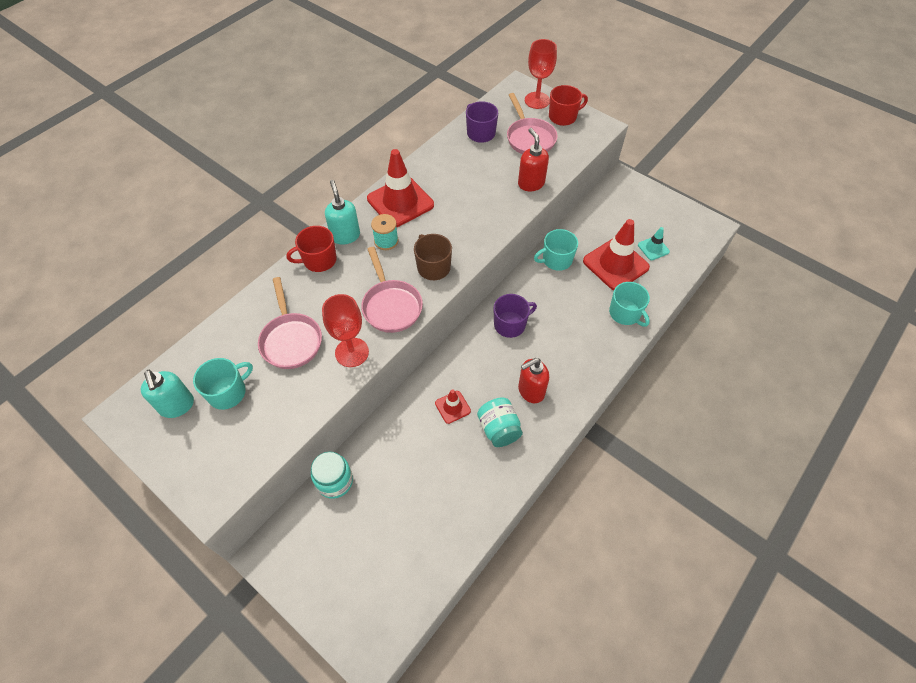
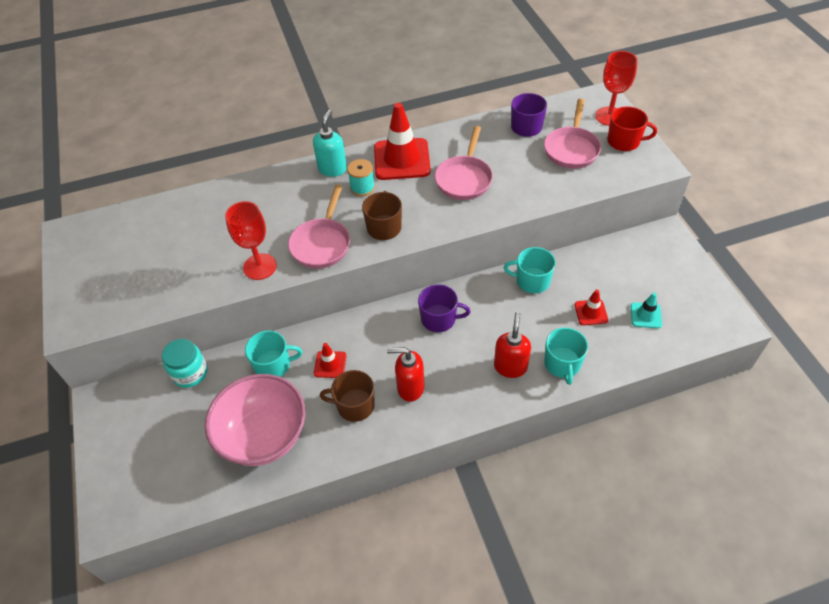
camera: 35 degrees right, 5 degrees down
turquoise soap dispenser [141,370,194,418] -> none
turquoise mug [193,358,253,410] -> turquoise mug moved to [245,331,302,377]
pink pan [258,277,322,369] -> pink pan moved to [435,126,493,200]
red mug [287,226,337,272] -> none
turquoise jar [477,397,523,447] -> brown mug [320,370,375,422]
red soap dispenser [518,128,549,191] -> red soap dispenser moved to [494,312,531,378]
red traffic cone [583,219,650,290] -> red traffic cone [574,290,608,325], size x0.49
none -> pink bowl [205,374,305,466]

